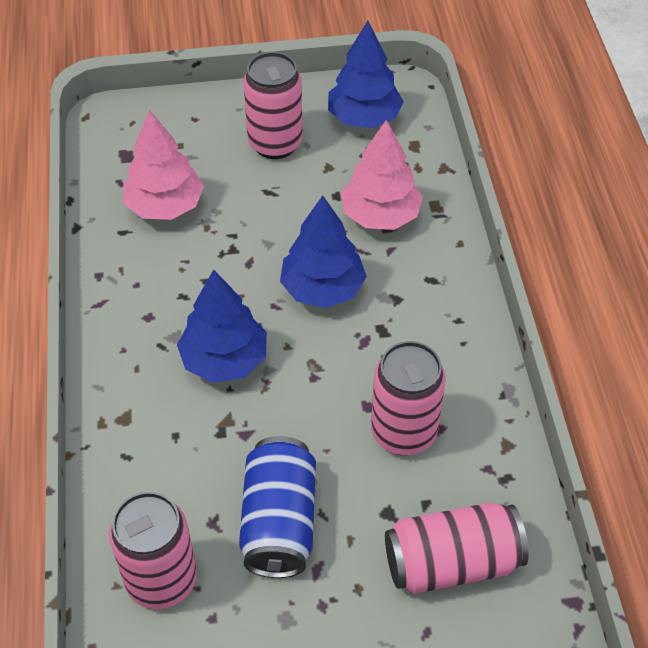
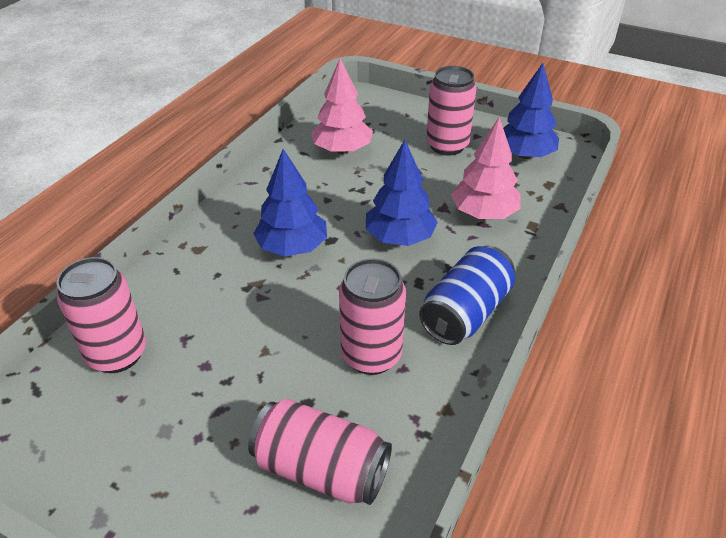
camera: 35 degrees right, 10 degrees down
blue can [239,436,316,578] -> blue can moved to [419,246,515,345]

